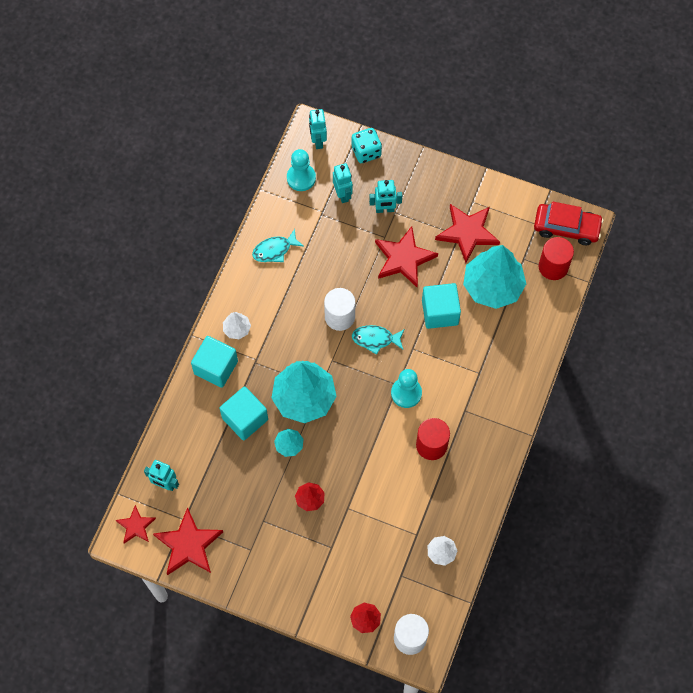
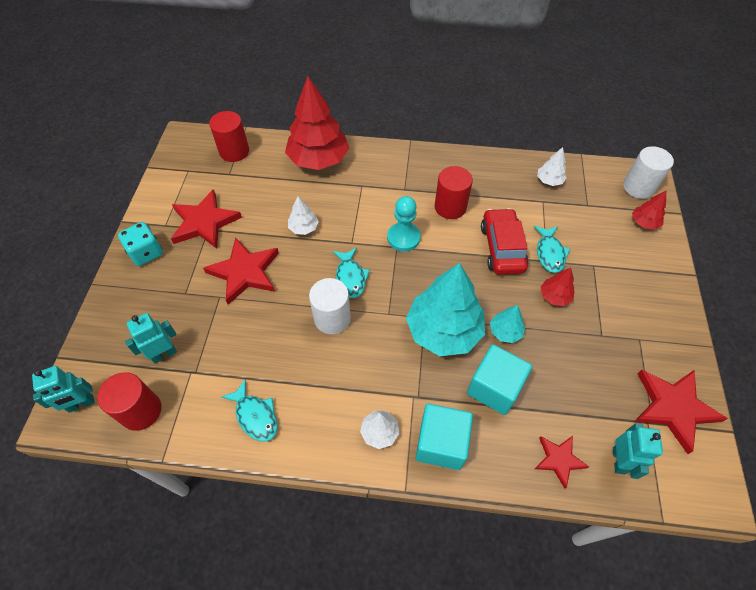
camera: 105 degrees left, 10 degrees down
red star [116,505,156,543] -> red star moved to [535,436,589,489]
turquoise pawn [287,149,316,191] -> red cylinder [97,372,161,431]
turquoise dice [352,128,382,163] -> turquoise dice moved to [118,222,163,266]
turquoise robot [369,180,402,213] -> none
turquoise cube [422,283,461,329] -> white tree [288,196,319,235]
turquoise tree [463,245,526,309] -> none
red car [534,202,603,245] -> red car moved to [481,208,529,274]
none -> red tree [285,76,349,170]
none -> turquoise fish [534,226,571,273]

